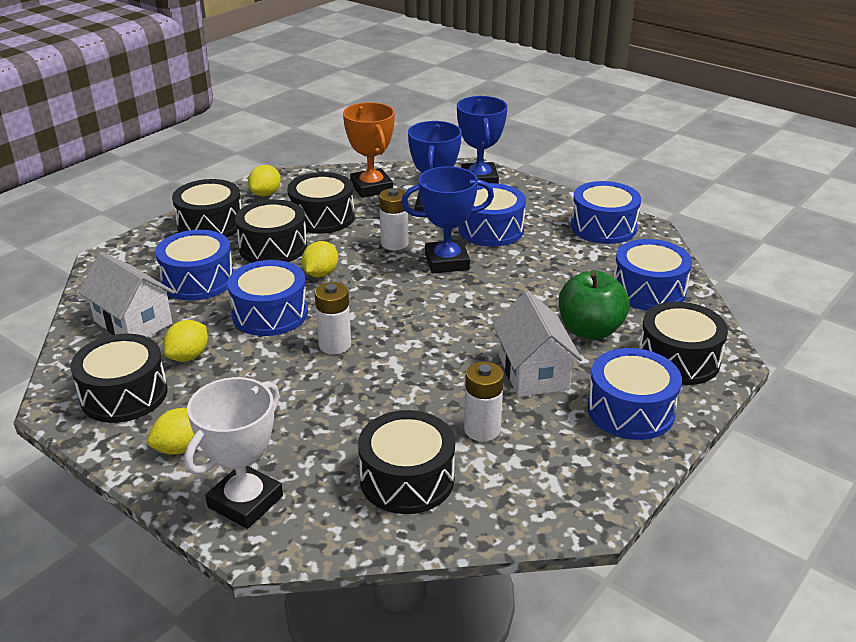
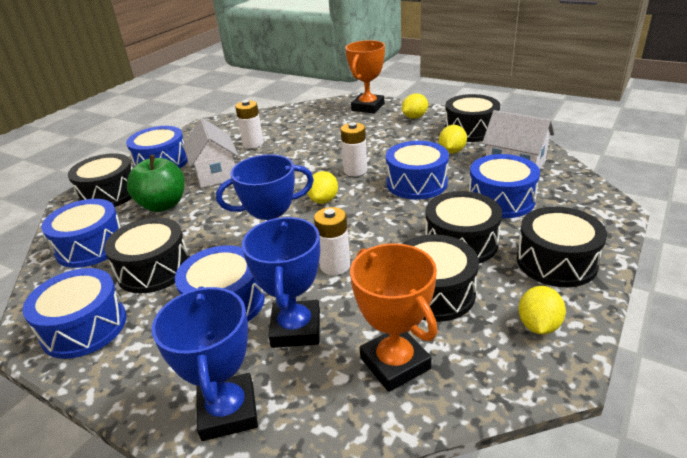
camera: 175 degrees right, 0 degrees up
white trophy [184,377,283,529] -> orange trophy [345,40,385,113]
yellow lemon [301,241,338,278] -> yellow lemon moved to [307,171,338,204]
black drum [358,410,455,514] -> black drum moved to [104,217,189,293]

